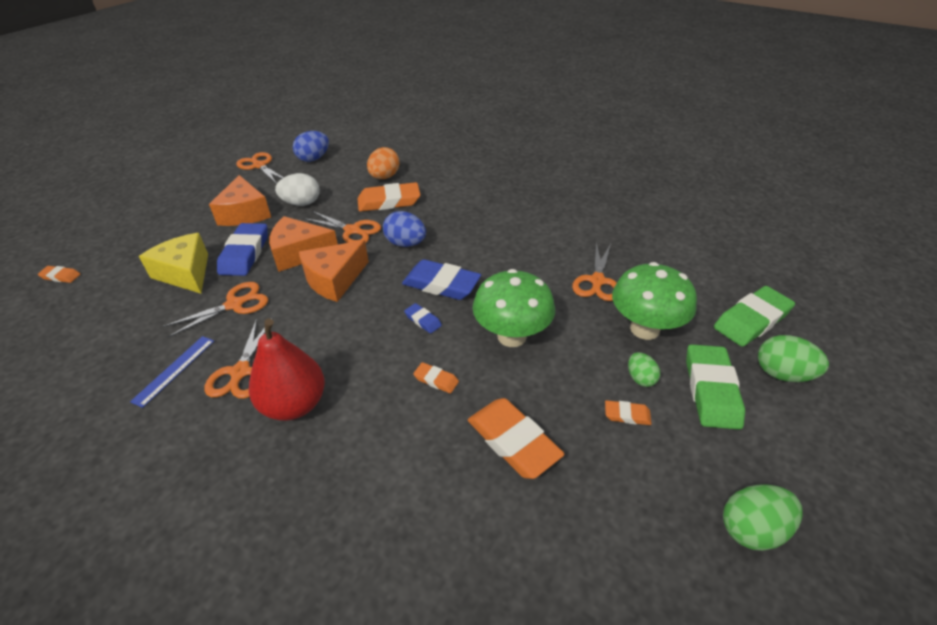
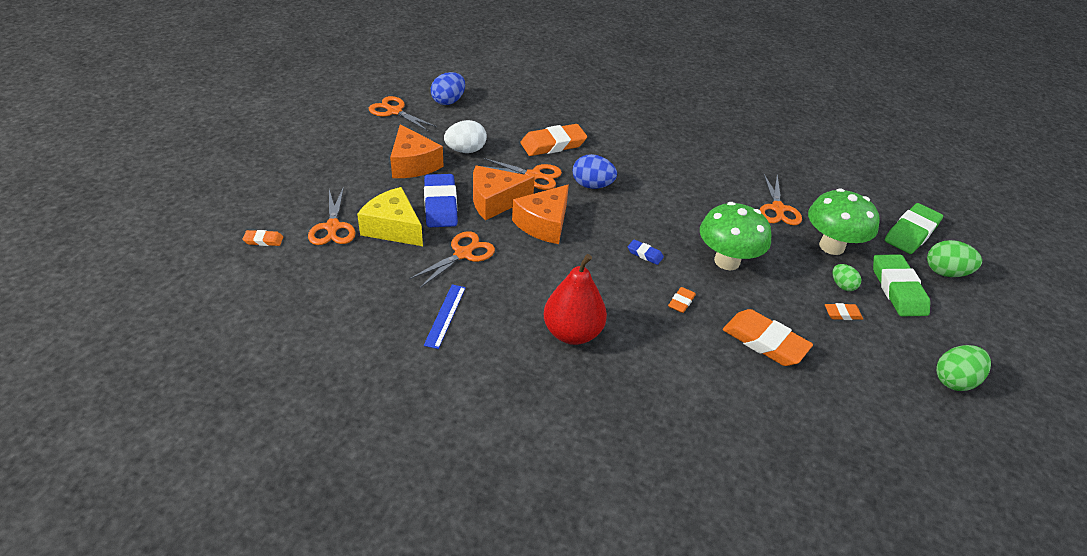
camera: 15 degrees left, 0 degrees up
orange scissors [204,318,273,399] -> orange scissors moved to [308,187,356,245]
orange egg [367,147,399,179] -> none
blue eraser [402,259,481,300] -> none
orange eraser [413,362,459,394] -> orange eraser turned 75 degrees counterclockwise [668,287,696,313]

